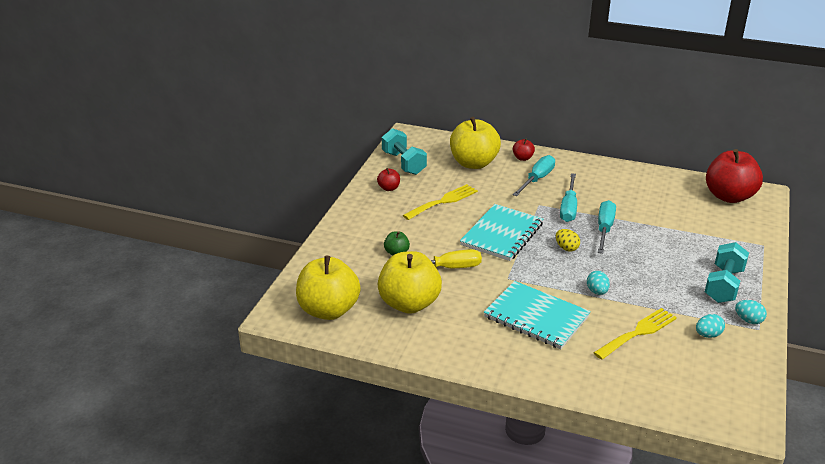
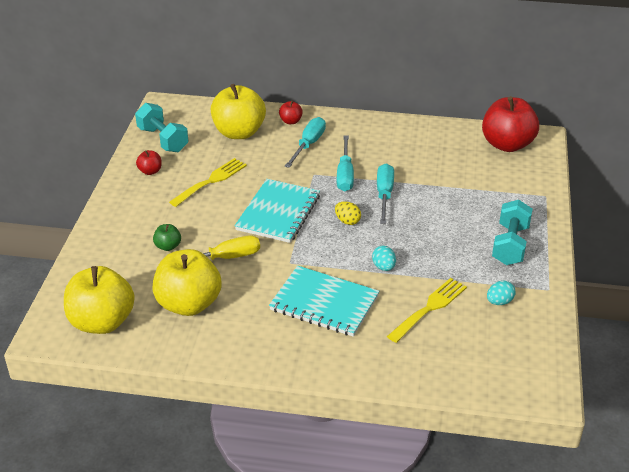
camera: 10 degrees left, 5 degrees up
turquoise egg [735,300,767,324] -> none

